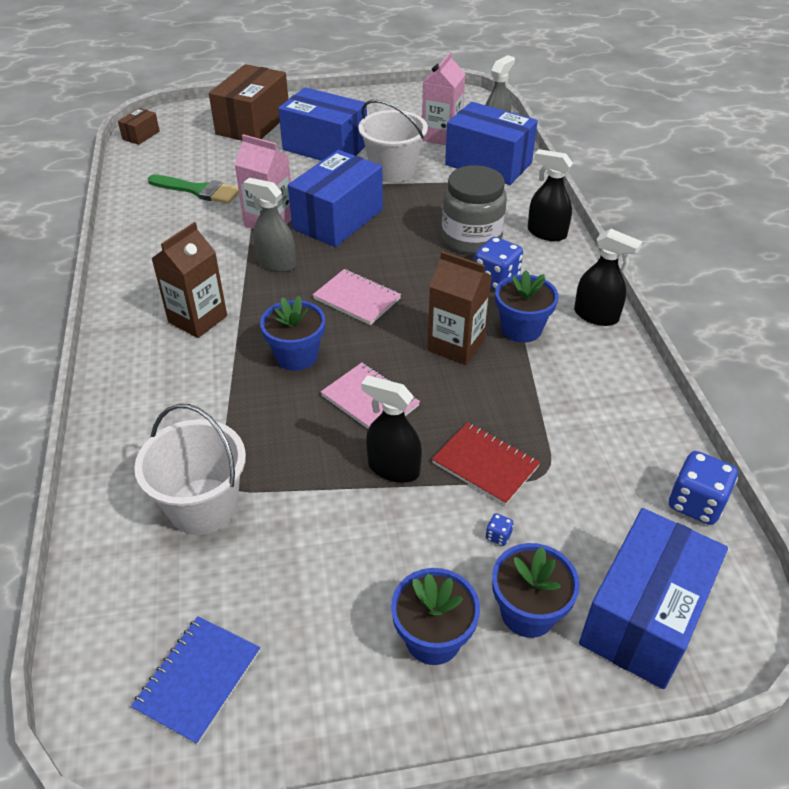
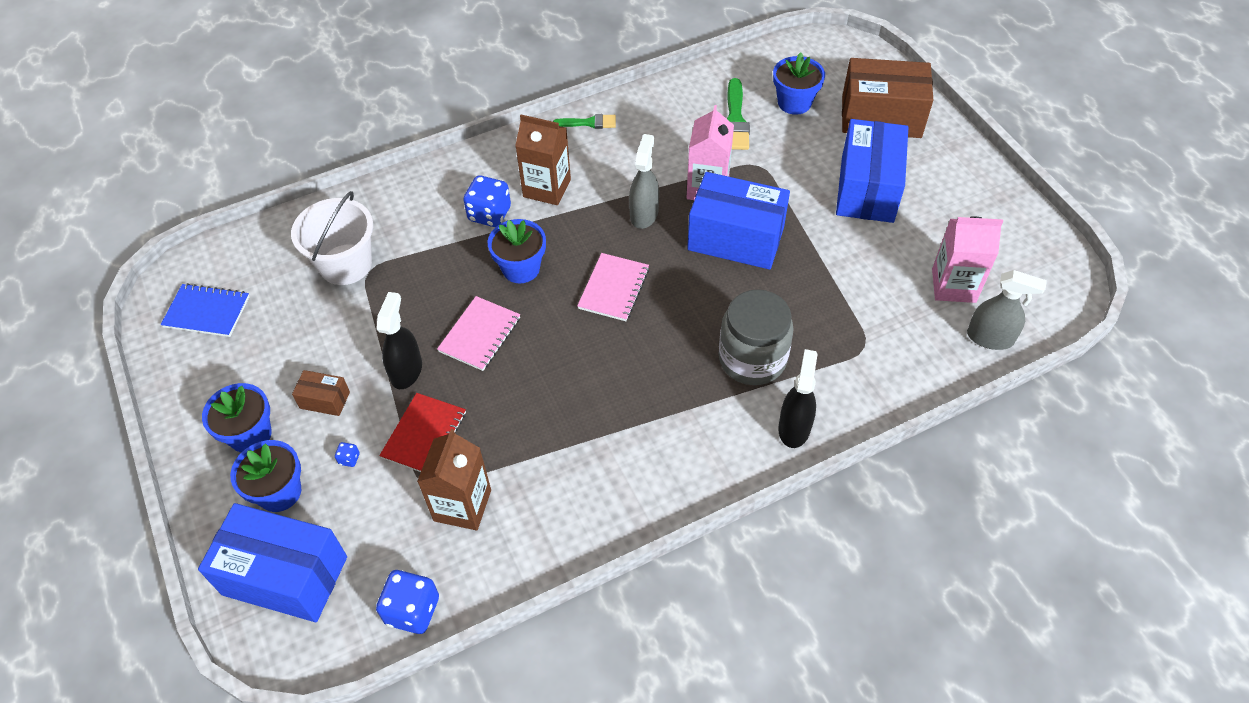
camera: 75 degrees right, 10 degrees up
brown box [118,108,160,145] -> brown box moved to [292,370,350,416]
white bucket [358,100,428,183] -> none
brown carton [428,251,492,365] -> brown carton moved to [417,429,491,531]
blue box [445,102,538,185] -> none
blue dice [474,237,523,290] -> blue dice moved to [463,175,511,227]
blue flower pot [495,270,558,343] -> blue flower pot moved to [773,52,825,115]
black spray bottle [574,229,642,326] -> none
none -> green brush [553,114,616,129]

